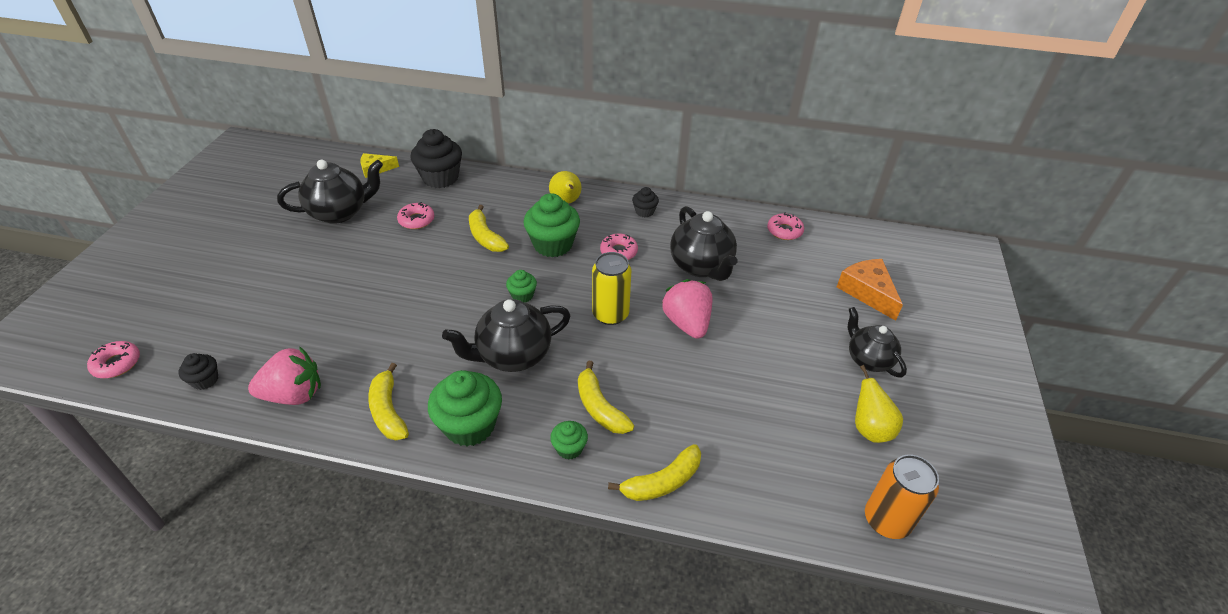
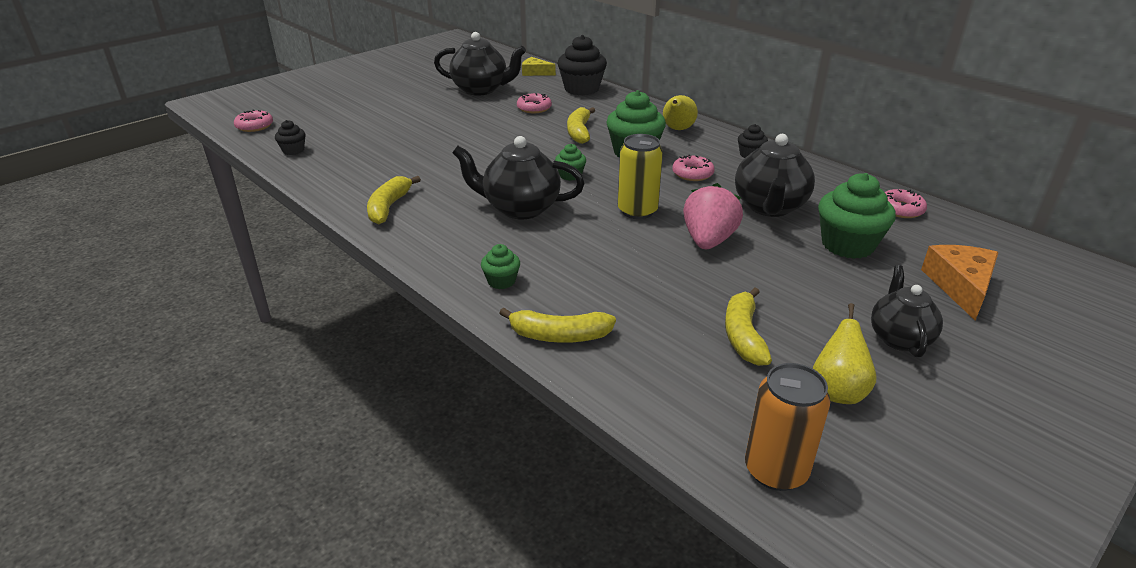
camera: 35 degrees right, 10 degrees down
pink strawberry [248,347,321,405] -> none
green cupcake [428,370,502,446] -> green cupcake moved to [818,173,896,259]
yellow banana [578,360,634,434] -> yellow banana moved to [725,288,772,366]

